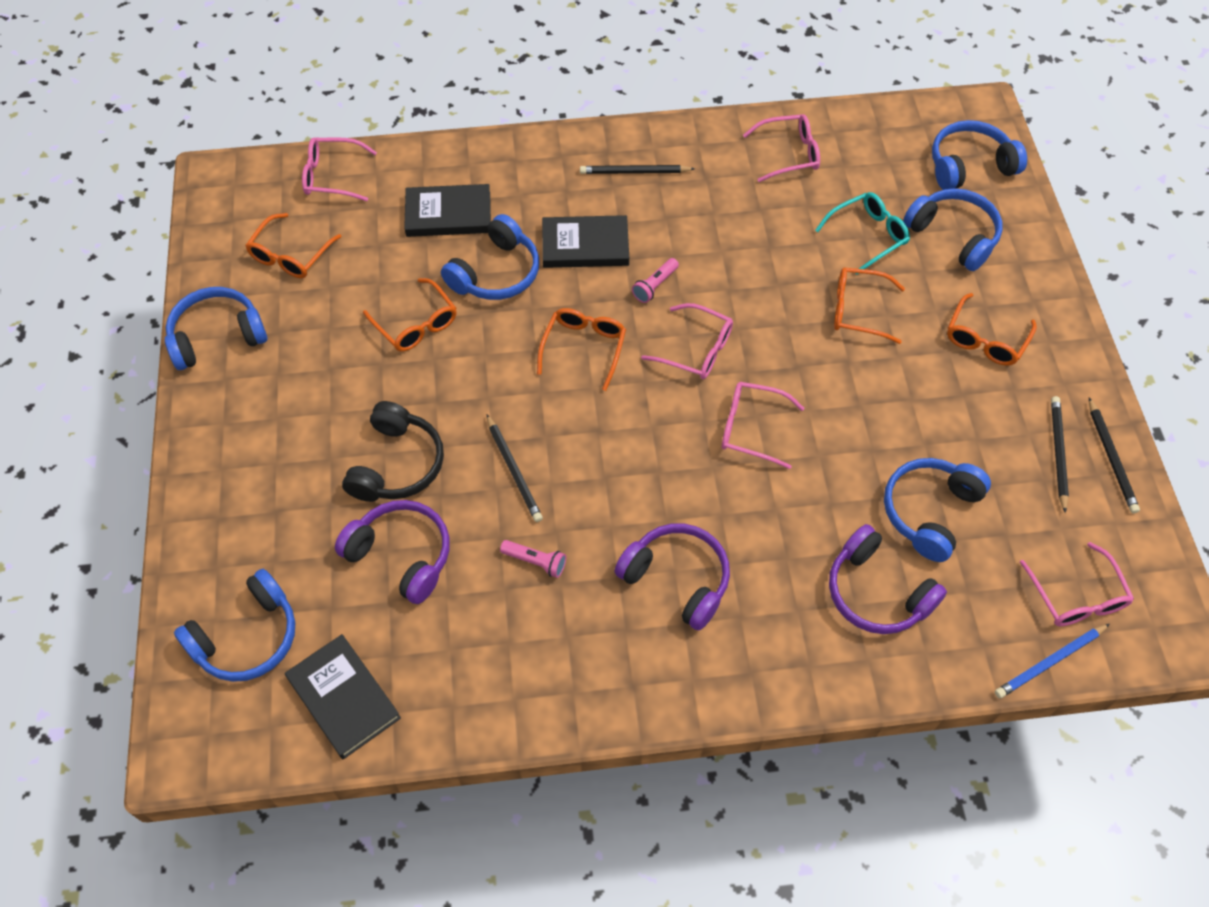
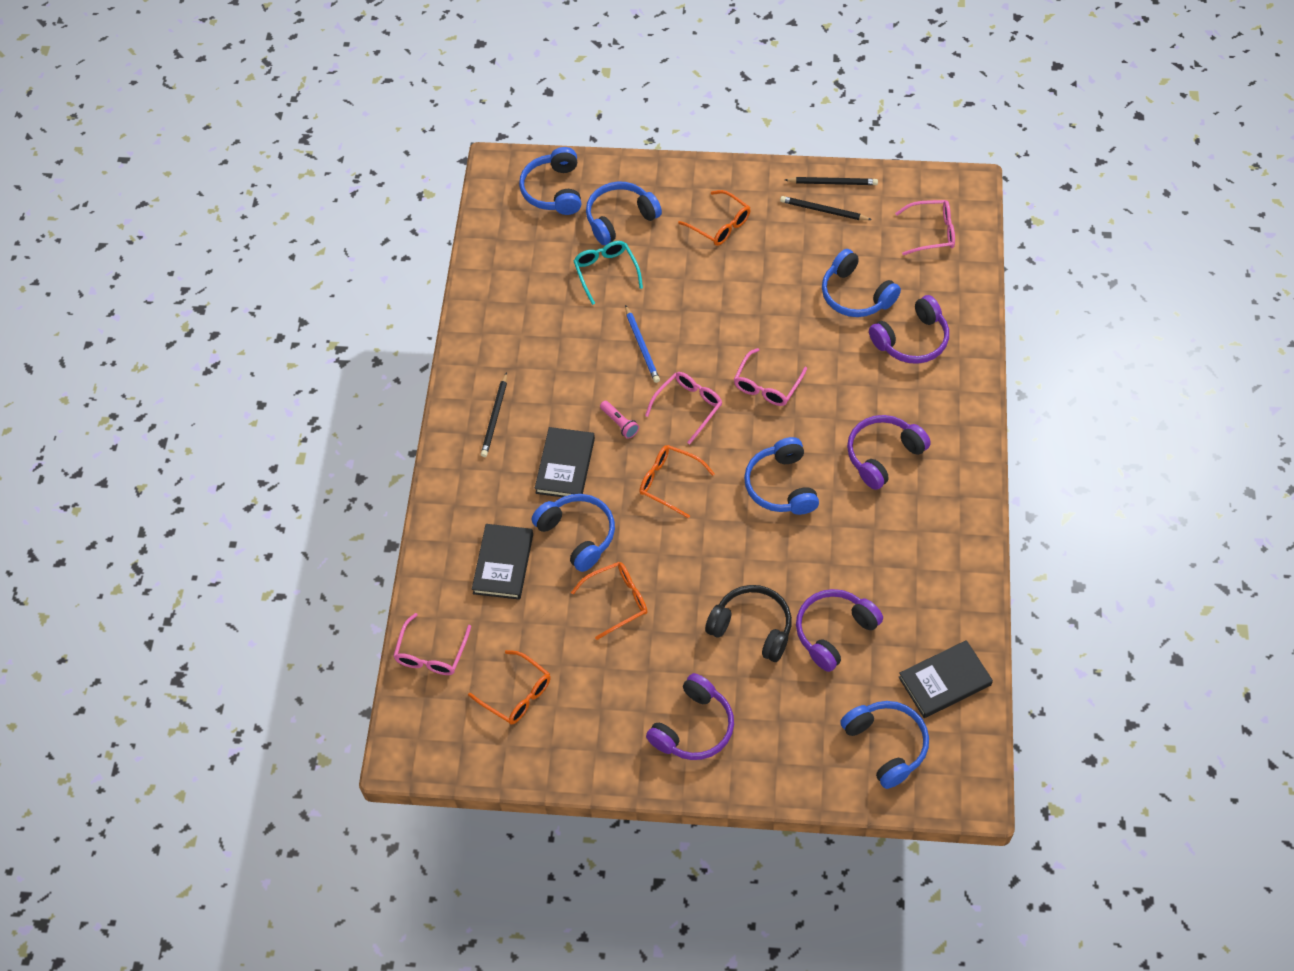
camera: 75 degrees left, 0 degrees up
blue headphones [165,287,267,370] -> blue headphones moved to [744,437,819,515]
black pencil [487,415,543,522] -> none
pink flashlight [500,540,566,578] -> none
pink glasses [743,114,820,182] -> none
orange glasses [834,267,905,344] -> none
blue pencil [995,624,1110,699] -> blue pencil moved to [625,305,660,383]
none -> purple headphones [646,673,734,760]

